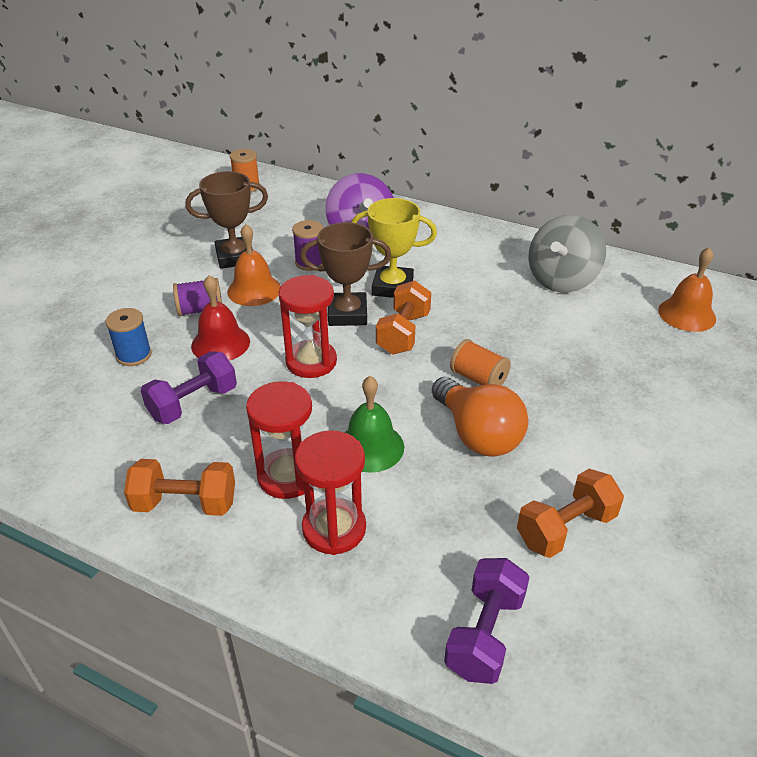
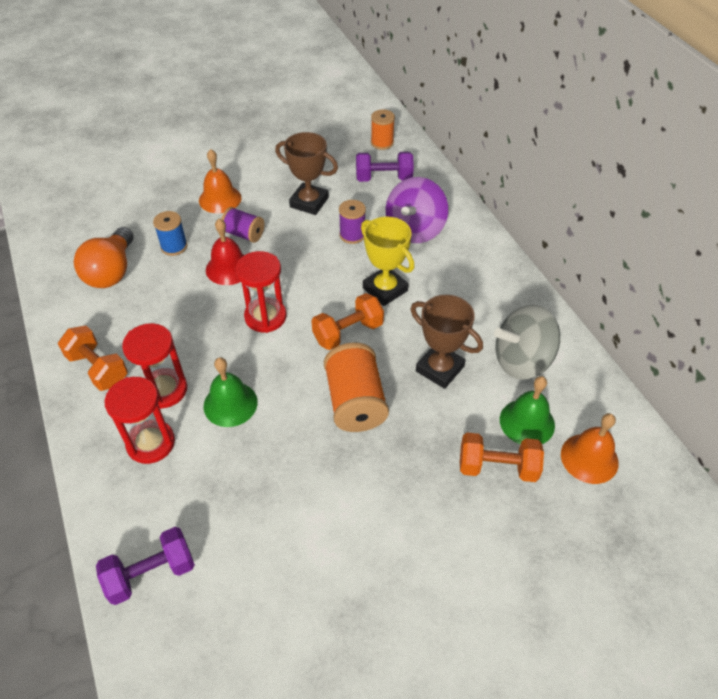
camera: 40 degrees right, 10 degrees up
purple dumbbell [141,351,237,424] -> purple dumbbell moved to [356,152,414,182]
orange bell [227,224,281,306] -> orange bell moved to [199,149,242,213]
brown trophy [300,222,391,326] -> brown trophy moved to [410,295,483,389]
orange light bulb [432,377,528,457] -> orange light bulb moved to [74,227,134,288]
orange spool [450,339,511,386] -> orange spool [324,342,389,432], size x1.68
orange dumbbell [517,469,624,558] -> orange dumbbell moved to [460,433,544,482]
none -> green bell [500,376,555,444]

